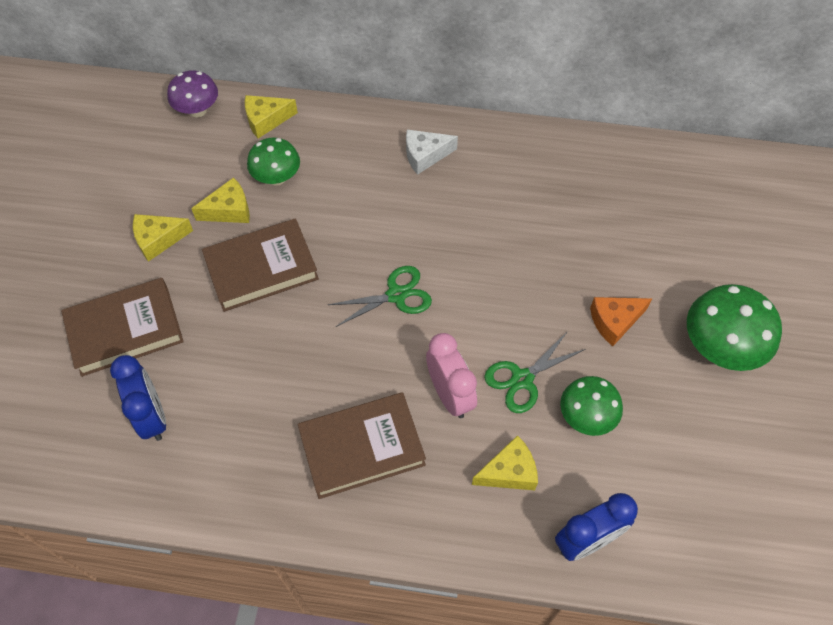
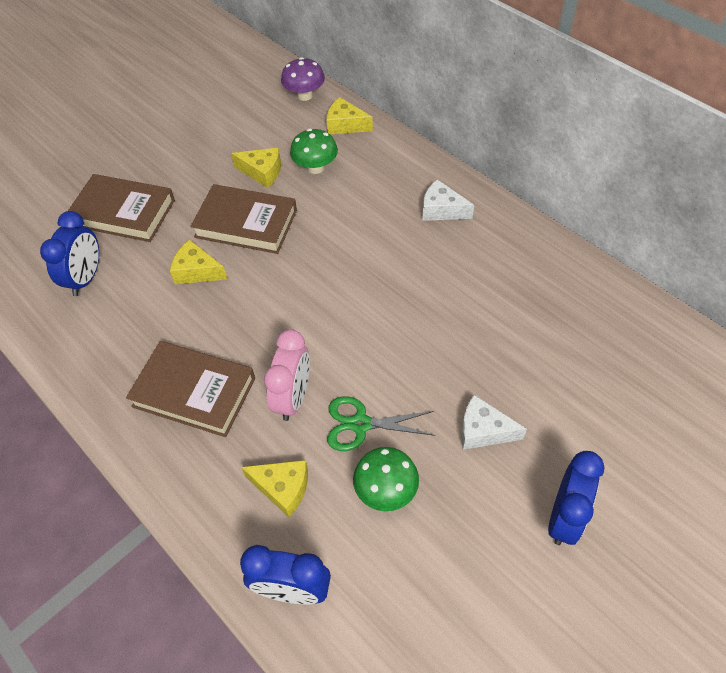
camera: 40 degrees right, 5 degrees down
yellow cheese [133,214,193,262] -> yellow cheese moved to [170,239,227,284]
green scissors [328,266,432,327] -> none
orange cheese [590,297,652,346] -> white cheese [461,395,527,450]
green mushroom [687,284,782,371] -> blue clock [548,451,605,545]

